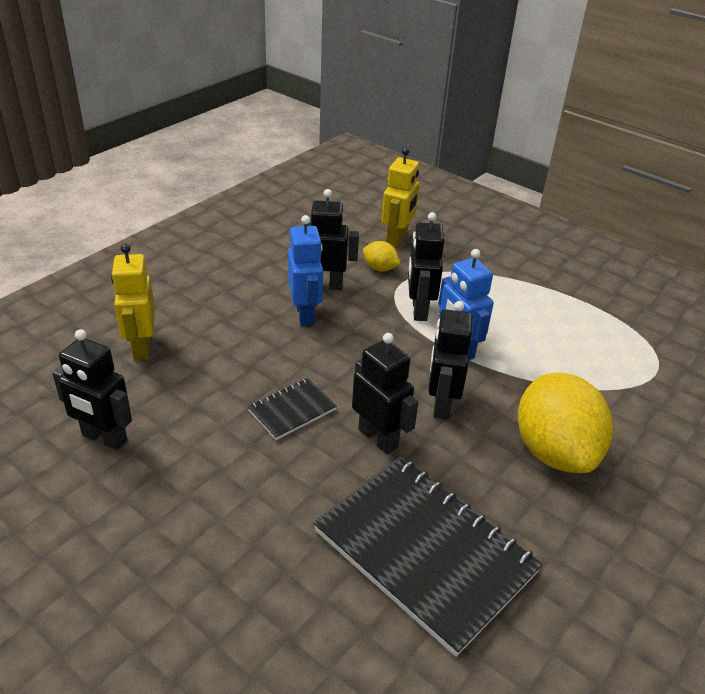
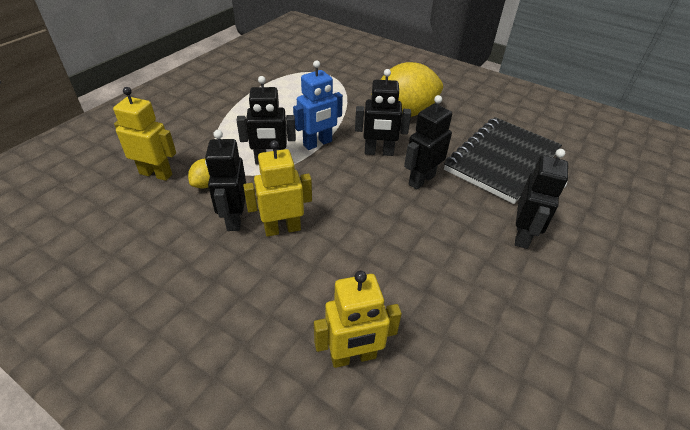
camera: 95 degrees left, 5 degrees up
black robot [52,329,132,451] -> black robot moved to [515,149,568,249]
black notebook [247,378,337,440] -> none
blue robot [288,215,323,326] -> yellow robot [243,140,312,237]

